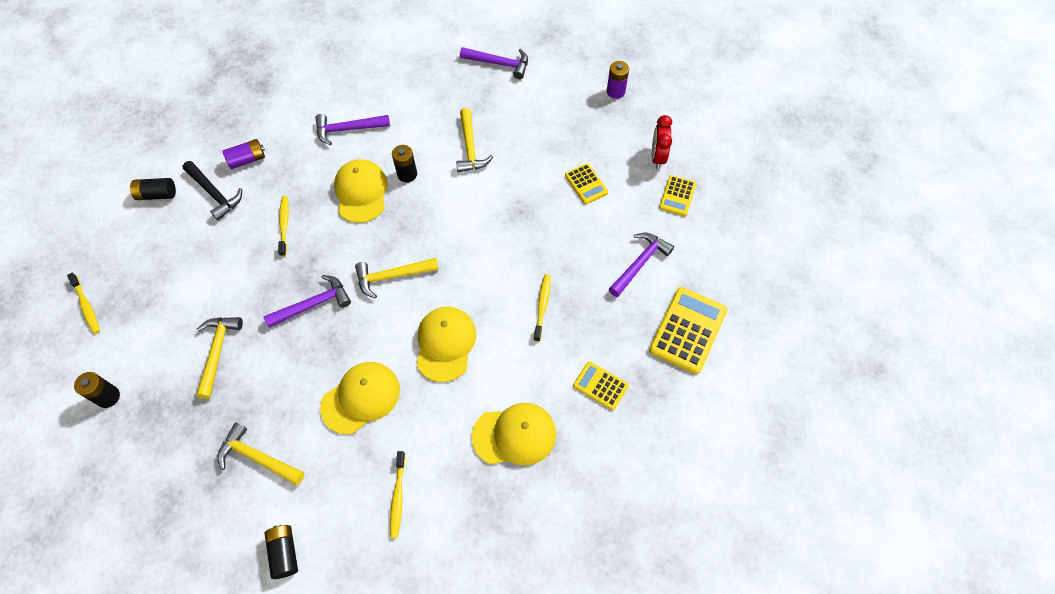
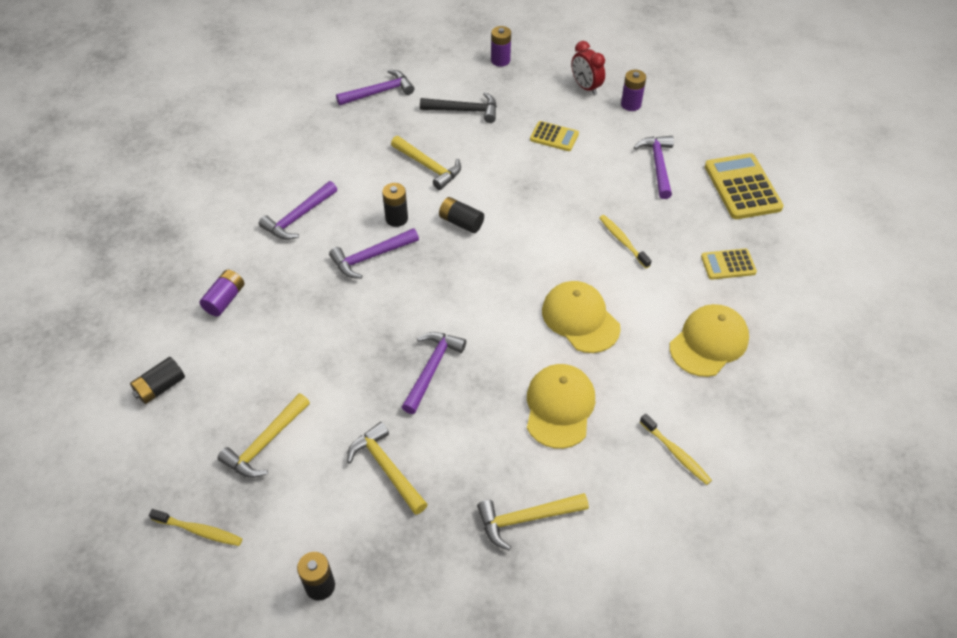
camera: 40 degrees left, 10 degrees down
black hammer [182,161,242,221] -> black hammer moved to [420,92,497,123]
black battery [264,525,298,579] -> black battery moved to [439,197,484,233]
yellow toothbrush [278,196,289,257] -> none
yellow cap [334,159,388,223] -> purple hammer [329,228,419,279]
yellow hammer [355,258,439,298] -> yellow hammer moved to [218,393,310,478]
yellow calculator [659,175,696,216] -> purple battery [621,70,646,111]

